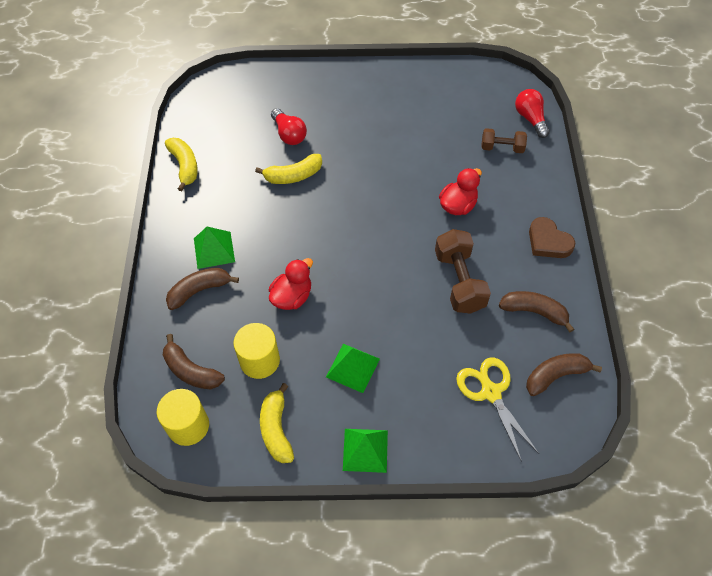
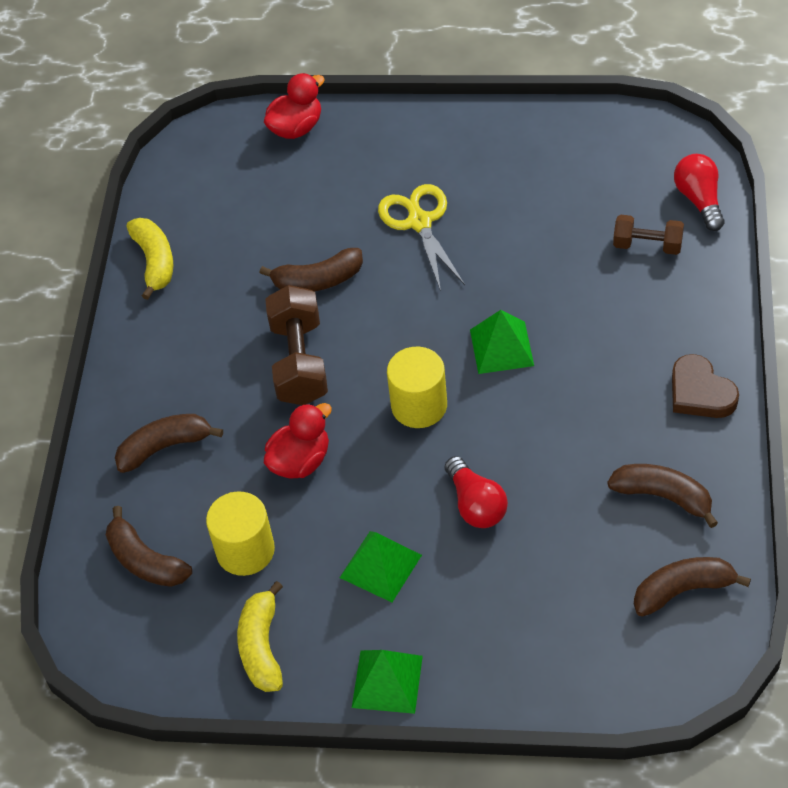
camera: 10 degrees right, 5 degrees down
yellow cylinder [157,389,209,446] -> yellow cylinder moved to [387,346,447,428]
green pyramid [194,227,235,269] -> green pyramid moved to [470,310,534,374]
yellow banana [255,154,322,184] -> brown banana [260,248,363,292]
red light bulb [271,108,307,145] -> red light bulb moved to [445,456,508,528]
brown dumbbell [435,229,491,314] -> brown dumbbell moved to [265,285,328,405]
red duck [439,168,482,215] -> red duck moved to [264,73,325,139]
yellow scissors [456,358,539,462] -> yellow scissors moved to [378,184,465,291]

